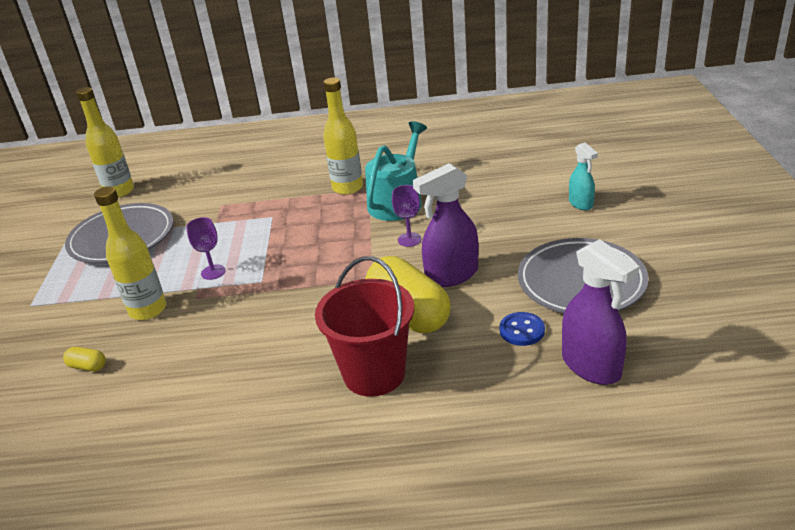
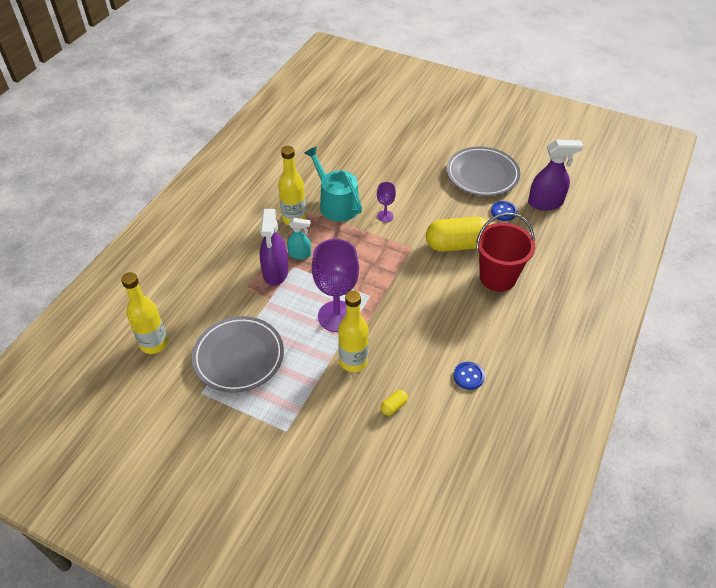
camera: 65 degrees left, 15 degrees up
purple goblet [186,217,226,280] -> purple goblet [312,239,359,332], size x2.10
purple spray bottle [413,163,479,287] -> purple spray bottle moved to [260,209,288,286]
turquoise spray bottle [569,142,598,210] -> turquoise spray bottle moved to [287,218,311,260]
none -> blue button [454,362,485,390]

